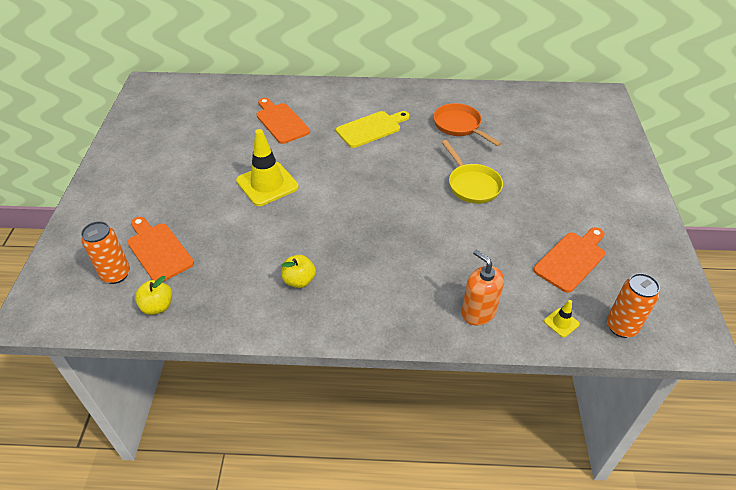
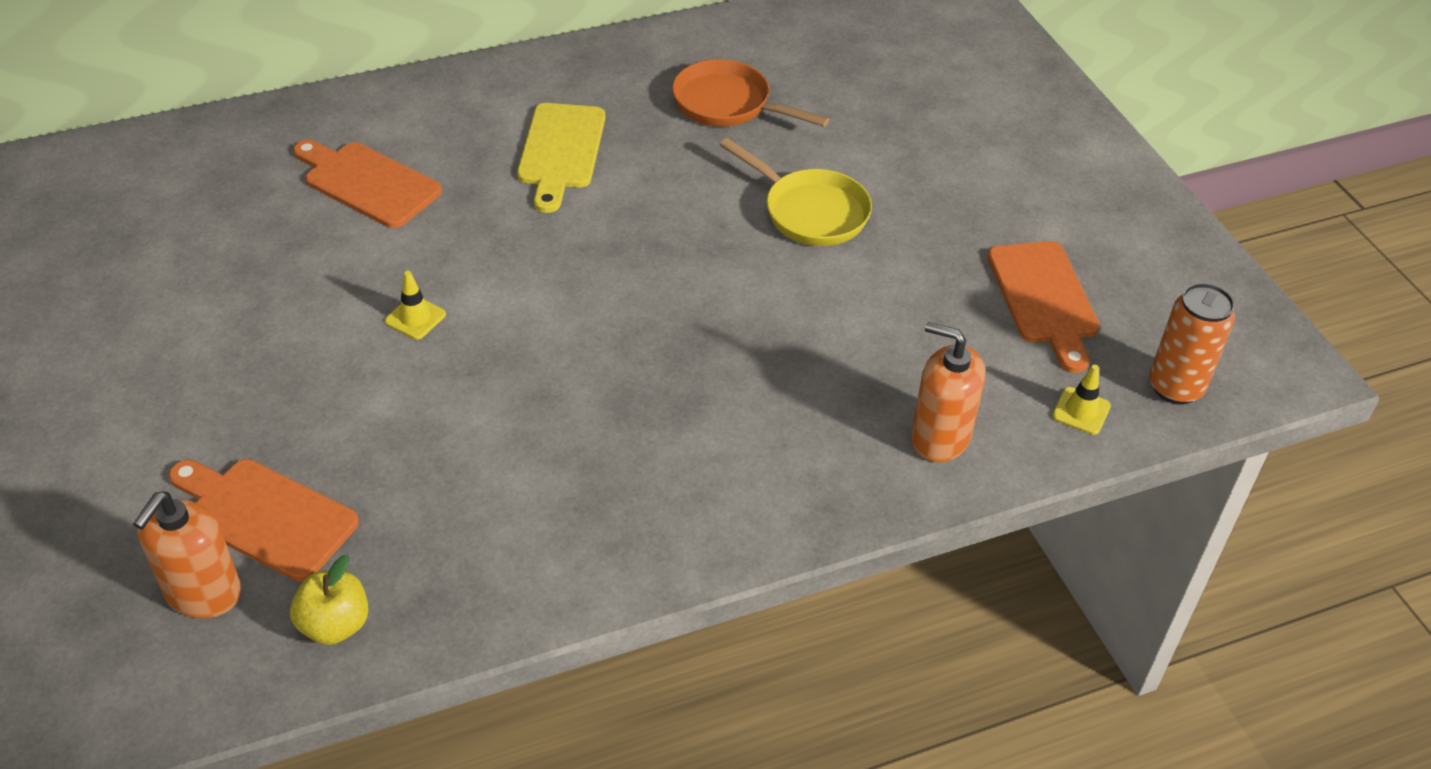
camera: 25 degrees left, 0 degrees up
orange can [81,221,130,284] -> orange soap dispenser [133,492,241,619]
yellow traffic cone [236,129,299,206] -> yellow traffic cone [385,271,446,340], size x0.44
yellow apple [281,255,316,288] -> none
yellow cutting board [336,111,410,148] -> yellow cutting board turned 150 degrees clockwise [517,103,605,213]
orange cutting board [533,227,605,293] -> orange cutting board turned 150 degrees clockwise [987,241,1100,373]

